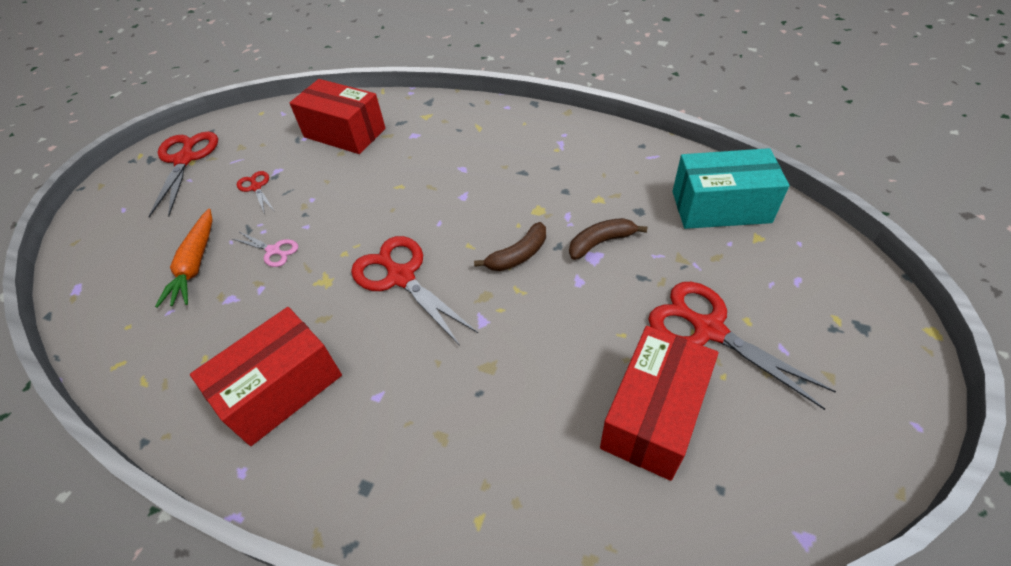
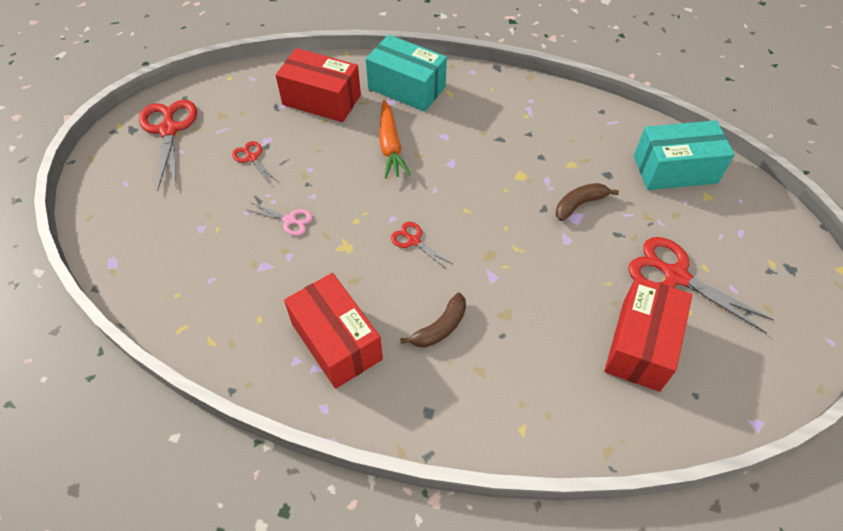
camera: 10 degrees left, 5 degrees up
orange carrot [155,209,213,308] -> orange carrot moved to [379,100,411,178]
red box [190,307,342,446] -> red box turned 75 degrees counterclockwise [284,273,383,389]
red scissors [351,236,478,346] -> red scissors [391,222,453,270], size x0.51
brown banana [474,222,546,271] -> brown banana moved to [400,293,466,348]
none -> turquoise box [366,35,447,112]

